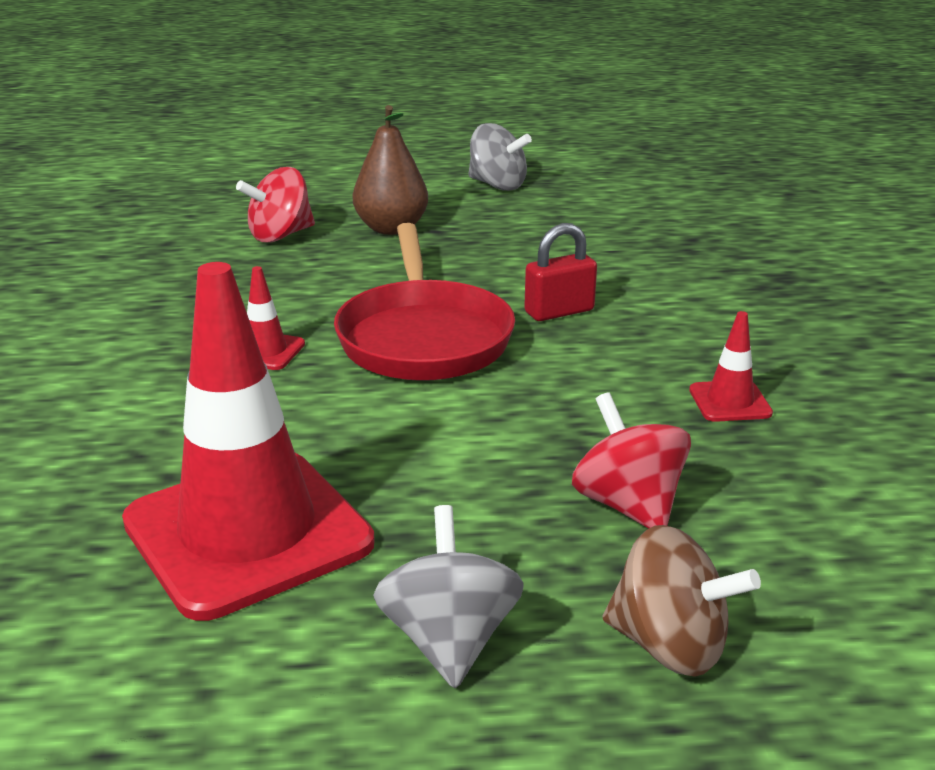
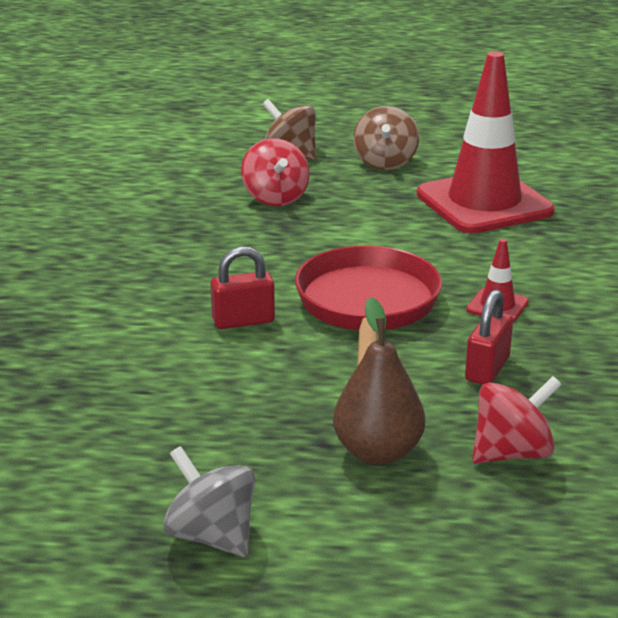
camera: 170 degrees left, 0 degrees up
grey spinning top [373,505,524,688] -> brown spinning top [353,106,419,170]
red traffic cone [689,311,773,422] -> none
none -> red padlock [465,289,513,385]

